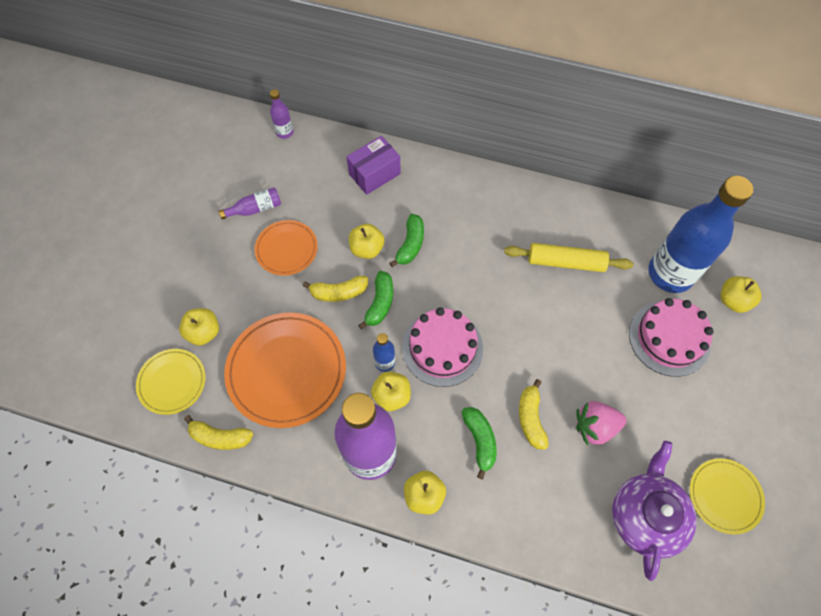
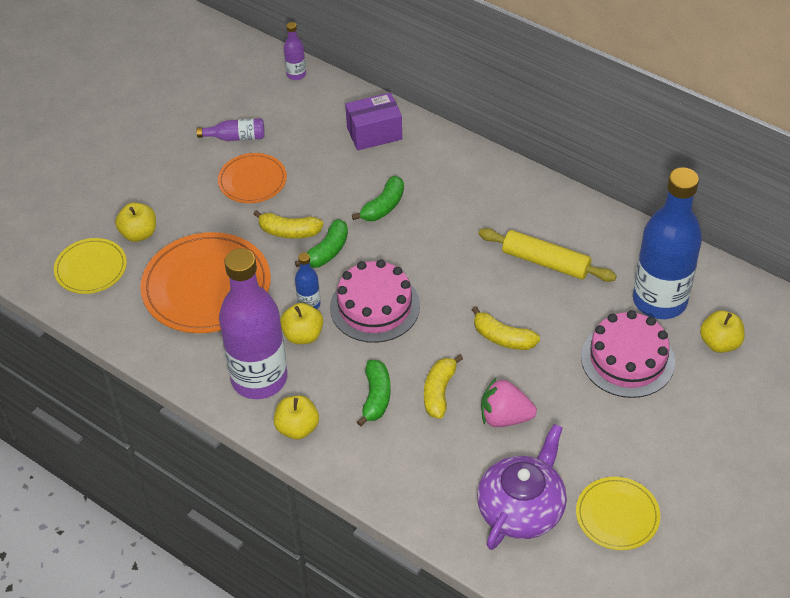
camera: 20 degrees right, 15 degrees down
yellow banana [184,415,253,450] -> yellow banana moved to [472,306,540,350]
yellow apple [349,224,385,259] -> none

